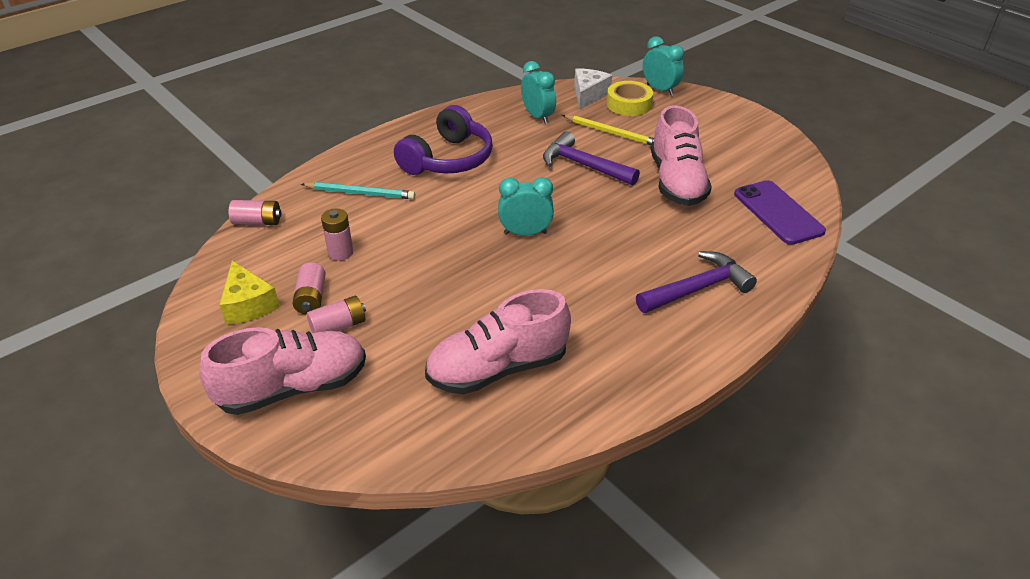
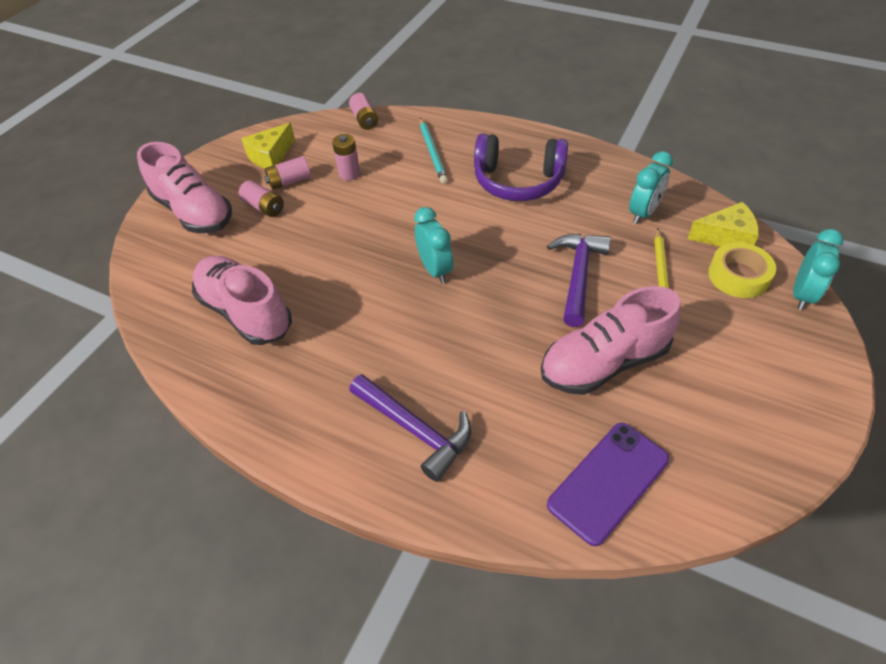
camera: 70 degrees right, 10 degrees up
white cheese [574,68,612,110] -> yellow cheese [687,202,759,247]

